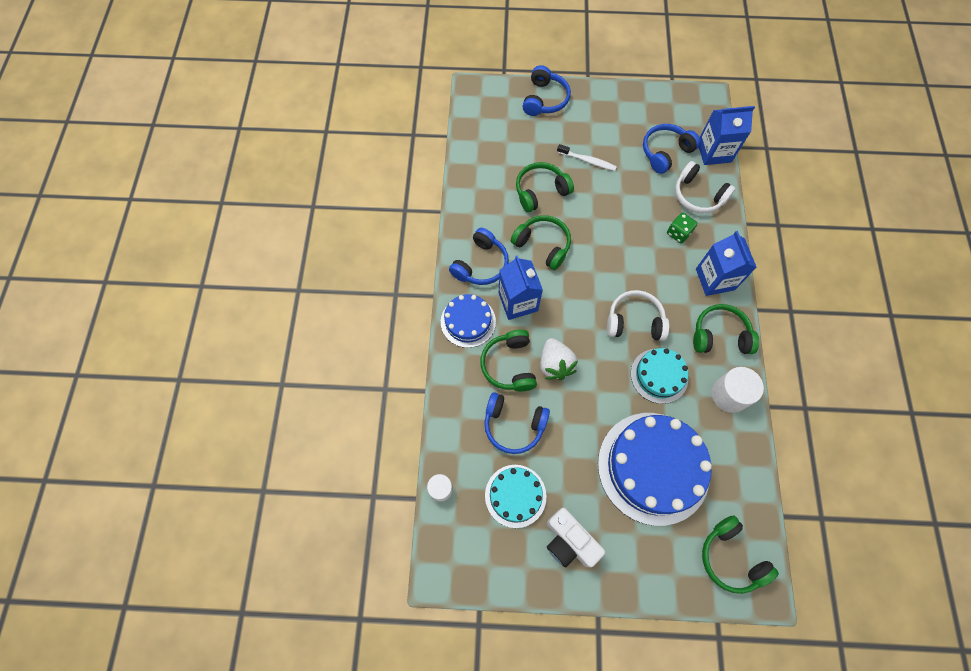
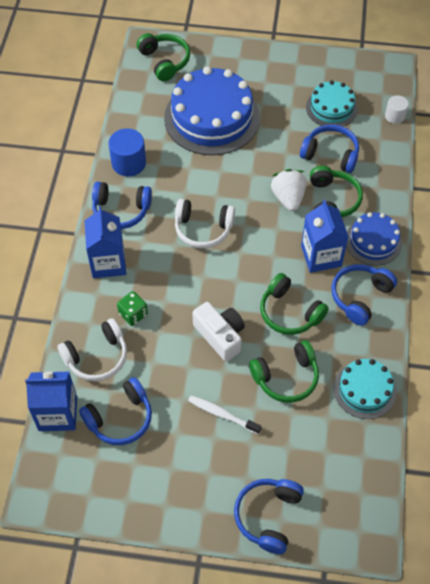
camera: 175 degrees left, 10 degrees down
white camera [547,508,605,568] -> white camera moved to [193,302,245,362]
turquoise cake [631,348,688,404] -> turquoise cake moved to [333,359,396,419]
white headphones [675,161,736,213] -> white headphones turned 105 degrees clockwise [57,318,127,381]
green headphones [693,304,759,354] -> blue headphones [92,182,152,229]
white cylinder [712,367,764,413] -> blue cylinder [109,128,146,176]

